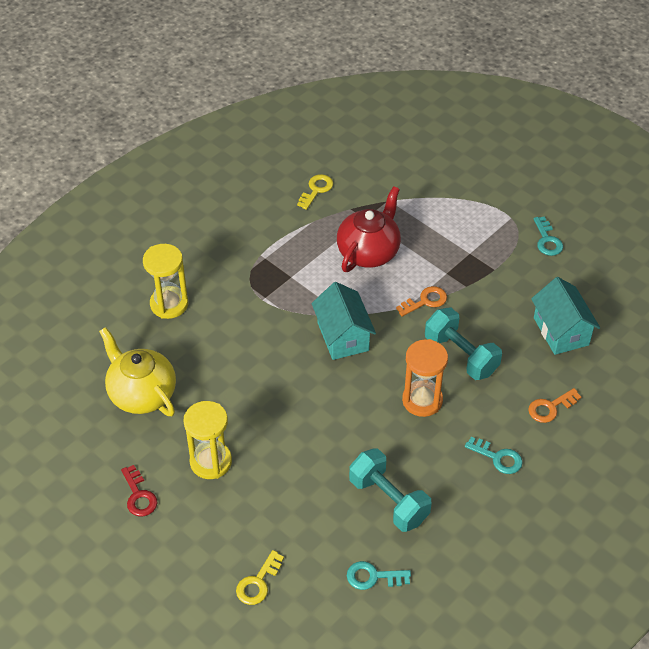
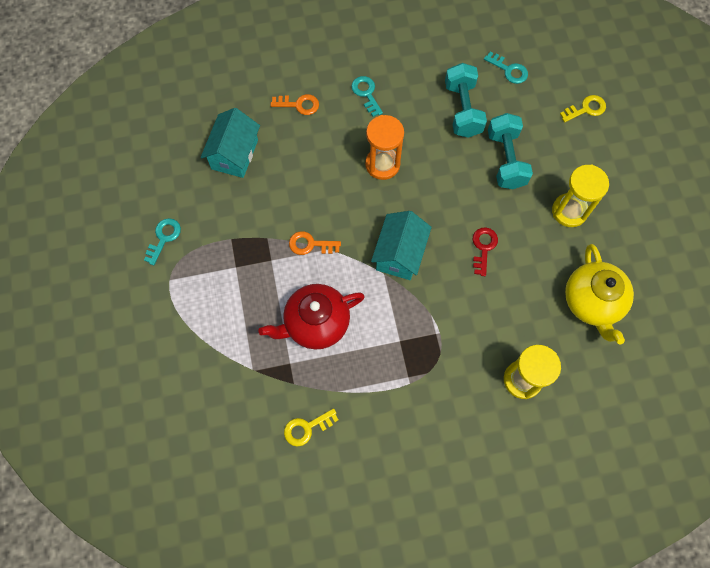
camera: 145 degrees left, 20 degrees up
red key [121,465,157,516] -> red key moved to [473,227,498,276]
turquoise dumbbell [425,307,502,380] -> turquoise dumbbell moved to [488,113,533,189]

